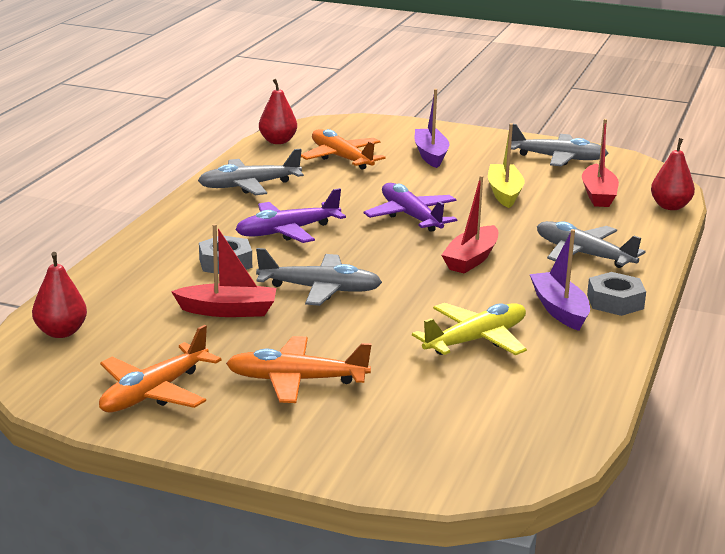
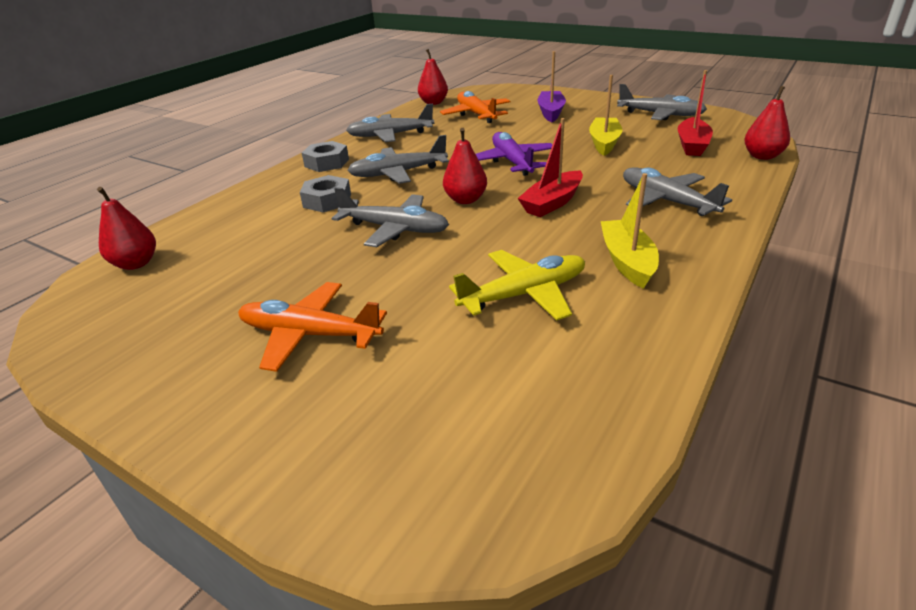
camera: 15 degrees right, 10 degrees up
orange plane [99,325,222,412] -> none
red boat [171,224,276,317] -> none
purple plane [235,188,346,243] -> grey plane [347,135,449,184]
purple boat [530,229,590,331] -> yellow boat [600,173,659,289]
grey nut [587,272,646,316] -> grey nut moved to [302,141,349,172]
none -> red pear [443,128,487,204]

